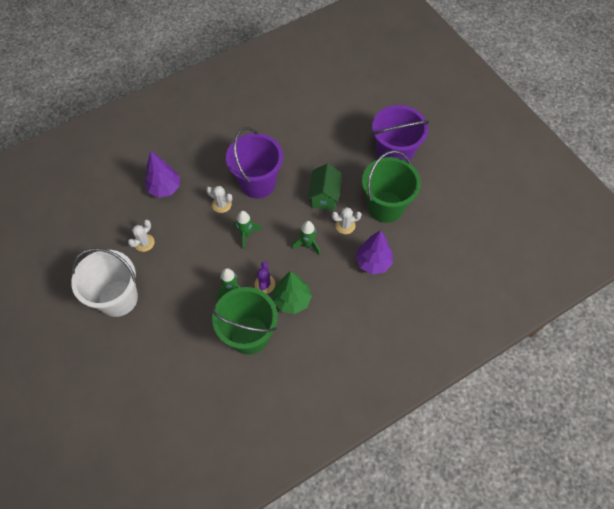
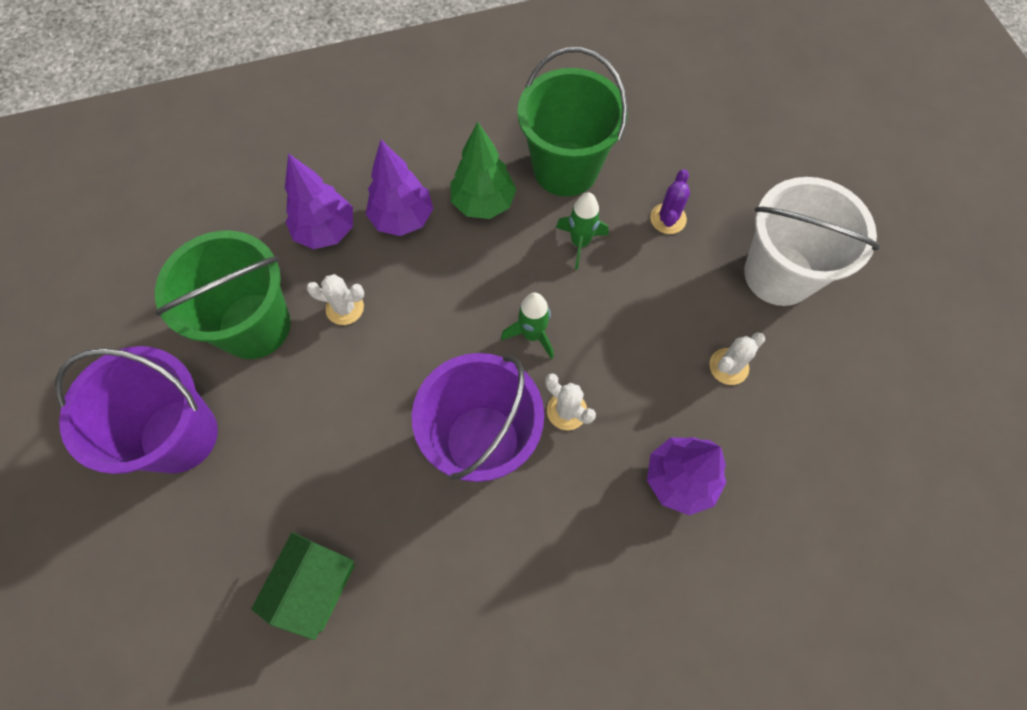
camera: 165 degrees left, 5 degrees up
purple cactus [254,262,275,294] -> purple cactus moved to [650,169,690,234]
green rocket [292,221,320,255] -> none
green house [308,164,342,210] -> green house moved to [251,532,355,640]
none -> purple tree [366,140,433,236]

